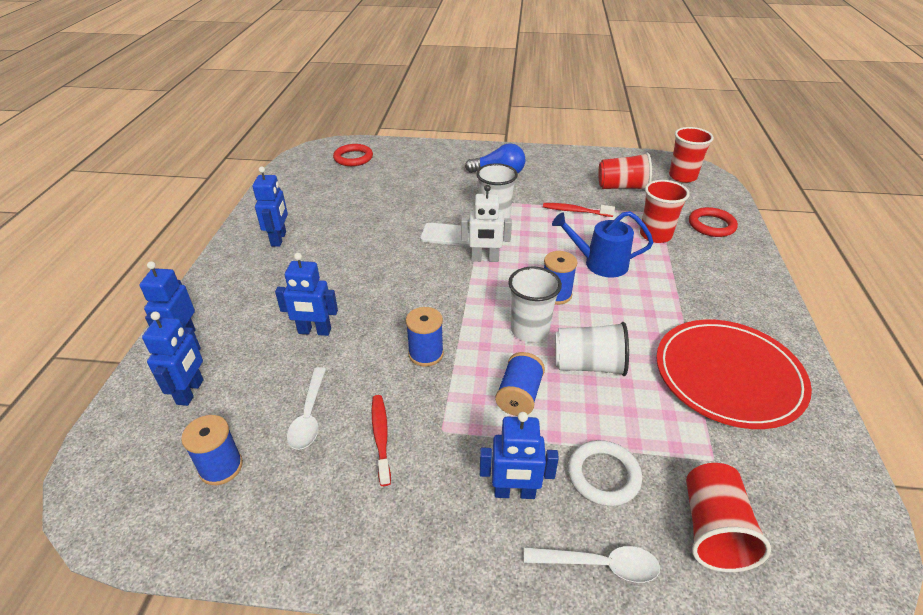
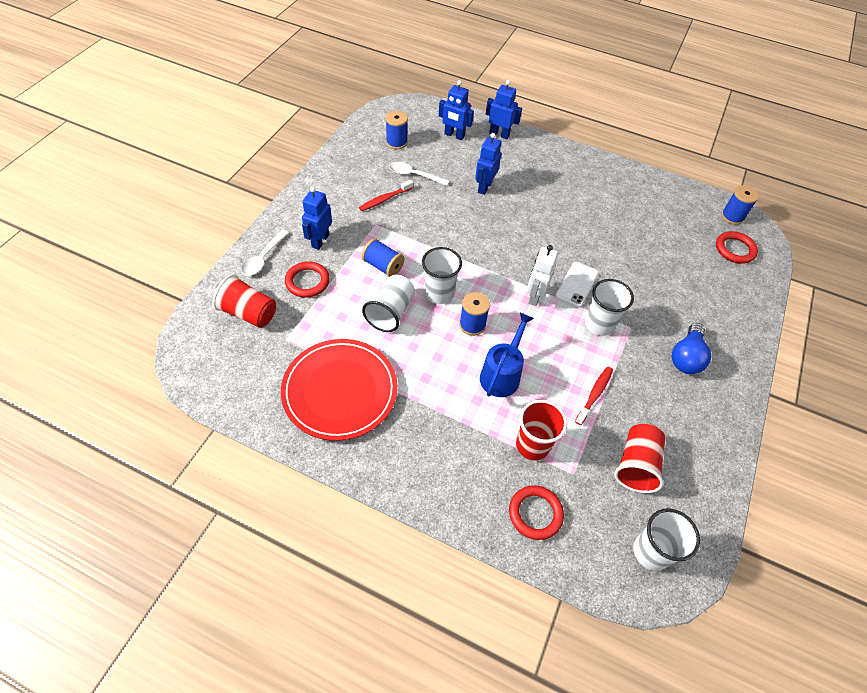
camera: 105 degrees right, 15 degrees up
blue robot [253,167,288,247] -> none
red toothbrush [372,395,391,486] -> red toothbrush turned 135 degrees clockwise [359,180,413,211]
blue spool [406,307,444,367] -> blue spool moved to [721,185,759,225]
white ring [568,440,642,506] -> red ring [285,261,330,298]
red cup [669,127,714,183] -> white cup [633,508,700,571]

